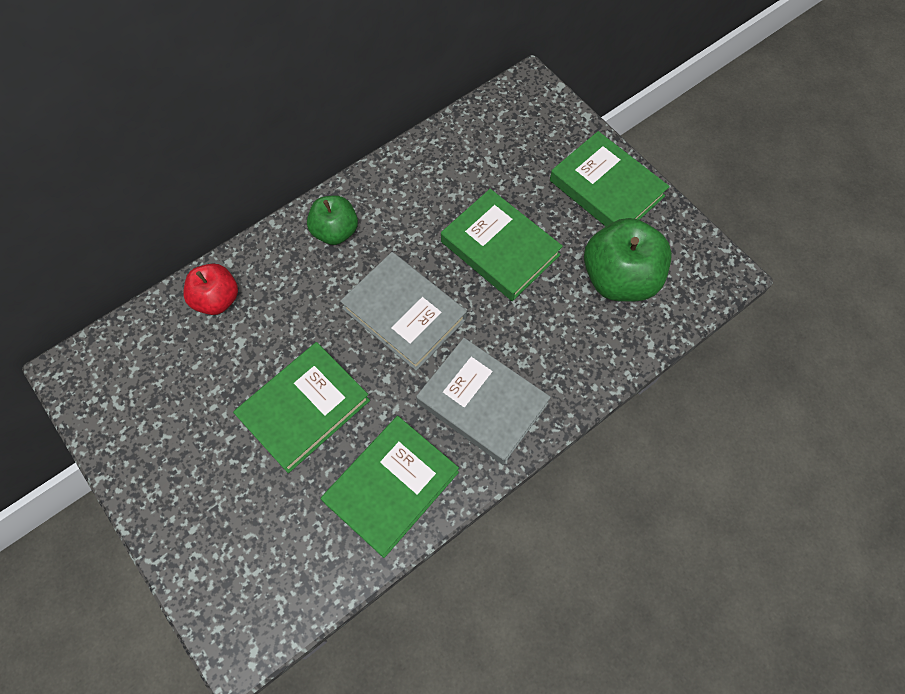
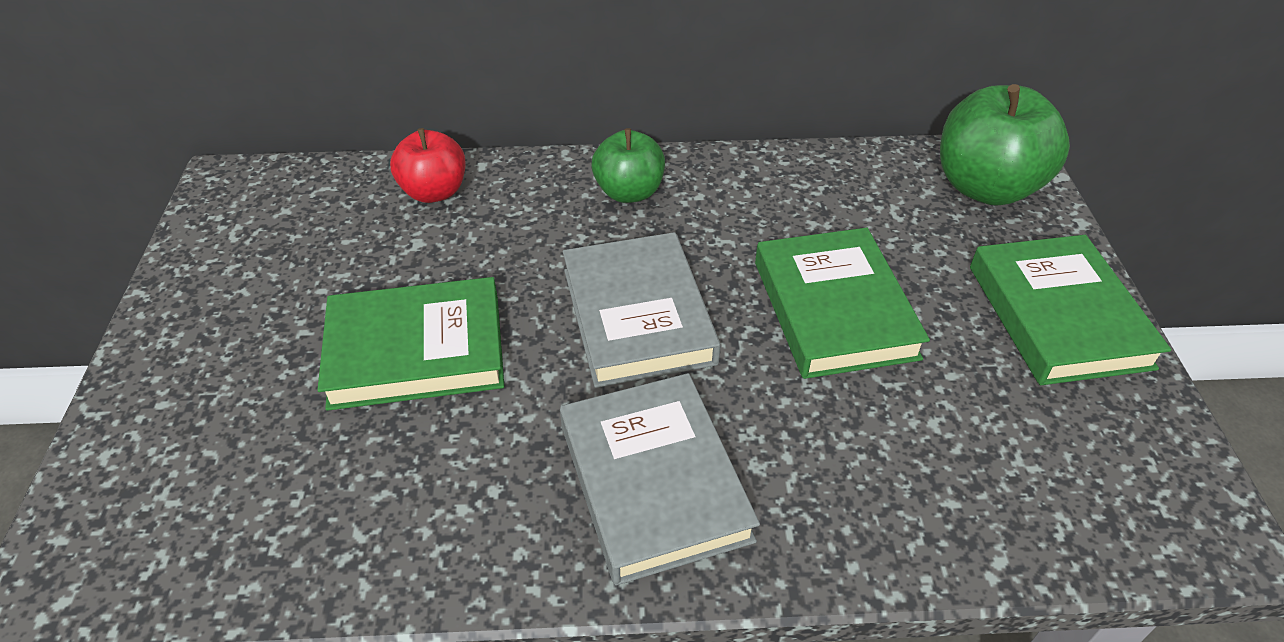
camera: 35 degrees right, 20 degrees down
green book [321,416,459,558] -> none
green apple [584,218,672,302] -> green apple moved to [940,84,1070,206]

